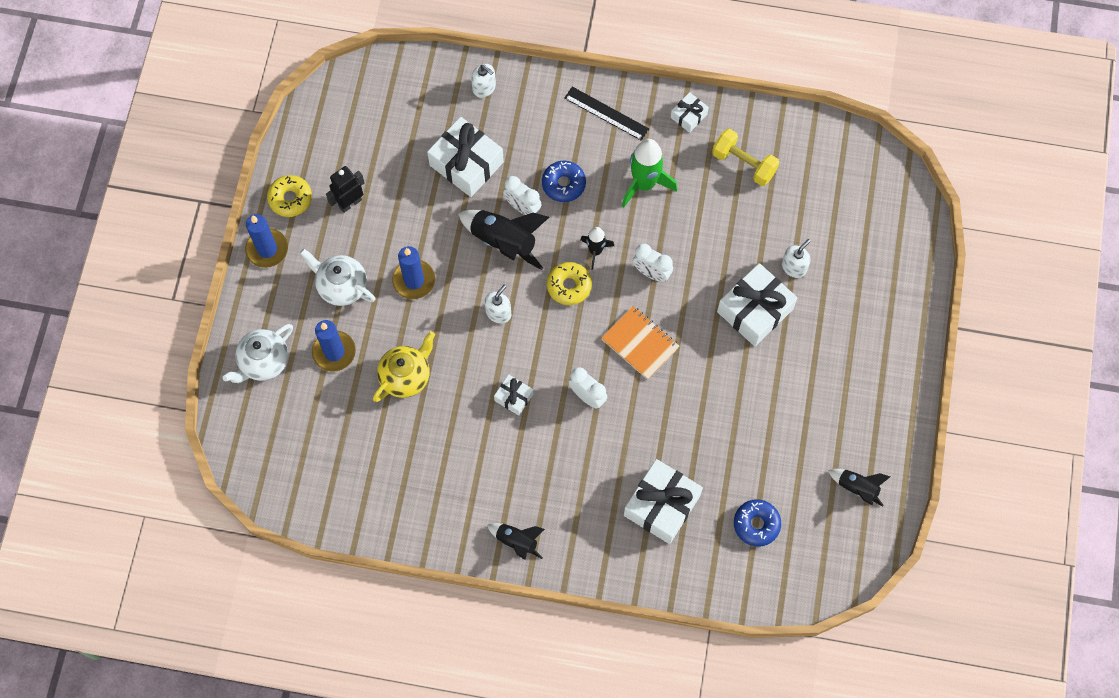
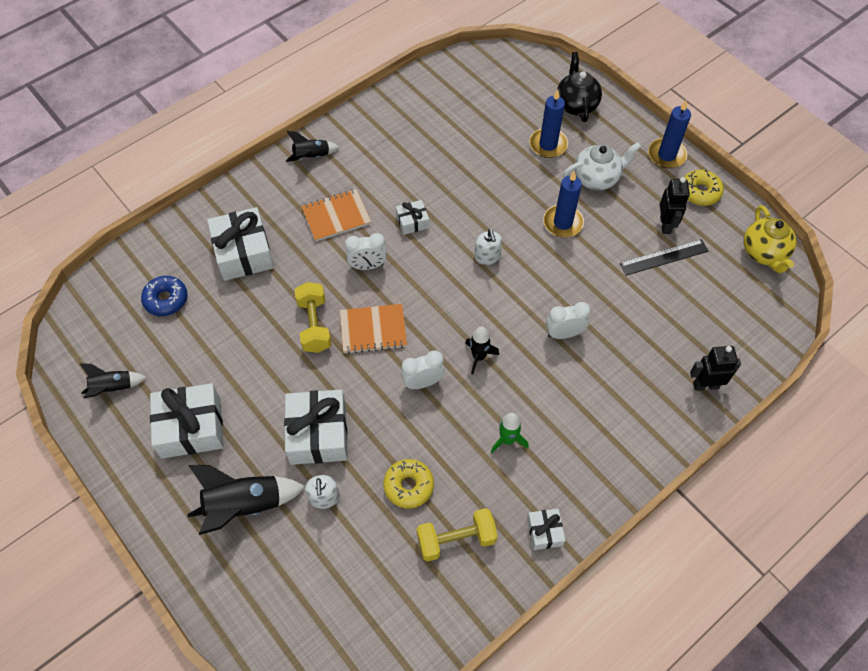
camera: 130 degrees right, 10 degrees down
white teapot [223,324,293,383] -> black teapot [557,52,602,122]
yellow teapot [373,331,435,402] -> yellow teapot moved to [744,205,796,273]
white gift [427,117,504,197] -> white gift moved to [150,383,224,459]
black rocket [458,210,549,270] -> black rocket moved to [187,465,305,535]
white soap dispenser [471,64,496,98] -> black robot [690,346,741,391]
blue donut [542,161,586,202] -> none
yellow donut [547,262,592,305] -> yellow donut moved to [383,459,434,508]
black ruler [564,86,649,141] -> black ruler moved to [620,239,708,276]
green rocket [622,139,677,207] -> green rocket [491,413,529,453], size x0.59
none -> yellow dumbbell [294,282,331,353]
none -> orange notebook [301,189,371,241]

